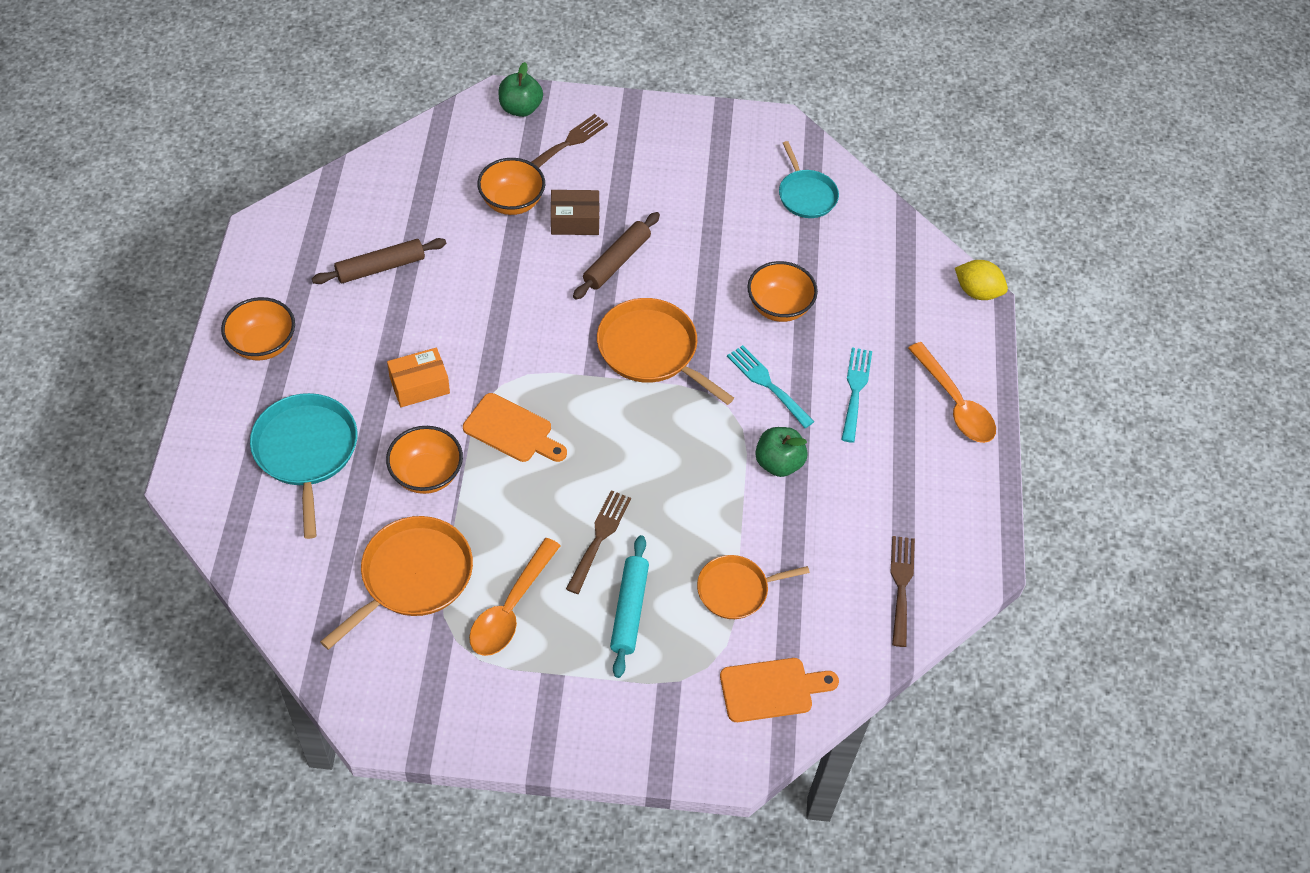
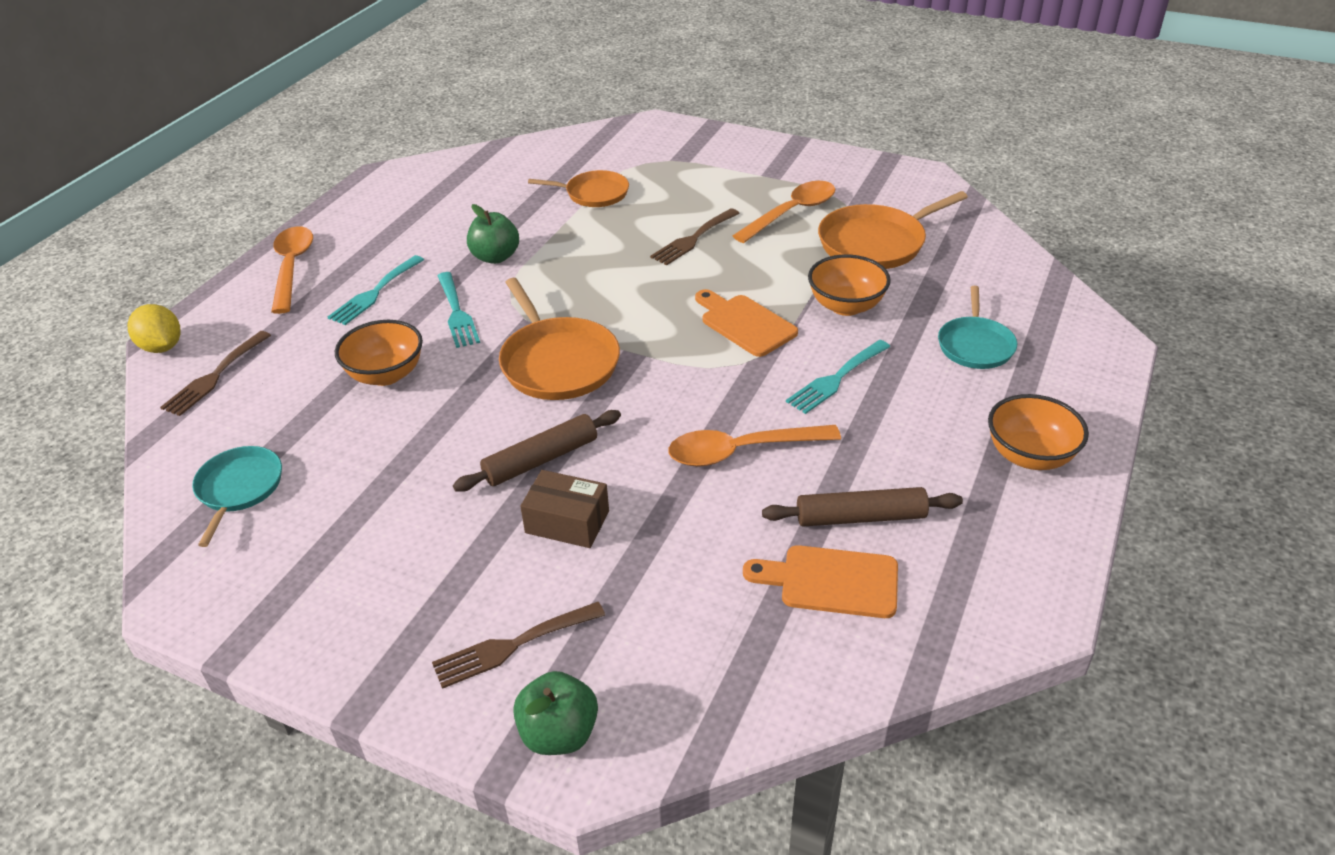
camera: 155 degrees left, 15 degrees down
turquoise pan [250,393,358,539] -> turquoise pan [938,286,1017,369], size x0.64
orange box [387,348,450,407] -> turquoise fork [786,340,890,414]
orange bowl [477,158,545,215] -> none
turquoise rolling pin [610,535,649,678] -> none
orange cutting board [720,658,839,722] -> orange cutting board moved to [743,545,898,618]
brown fork [890,536,915,647] -> brown fork moved to [160,331,271,416]
none -> orange spoon [668,425,841,467]

